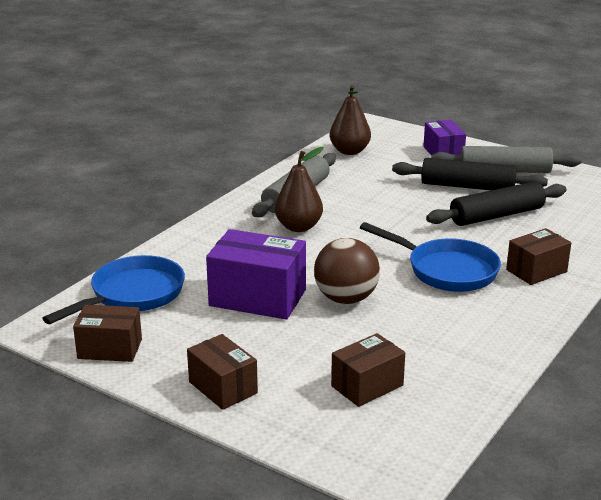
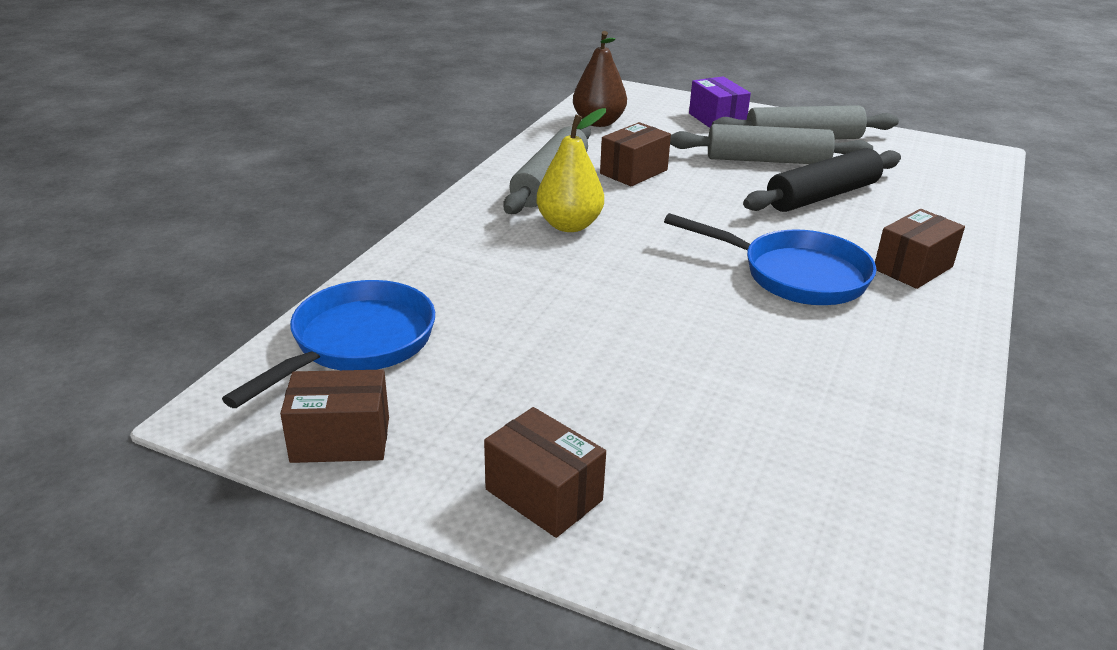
camera: 10 degrees left, 5 degrees up
purple box [206,229,306,320] -> none
brown pear [275,147,324,232] -> yellow pear [536,108,606,232]
brown ball [314,238,380,304] -> none
brown box [331,333,405,407] -> brown box moved to [600,122,671,186]
black rolling pin [392,158,548,190] -> grey rolling pin [670,124,873,164]

